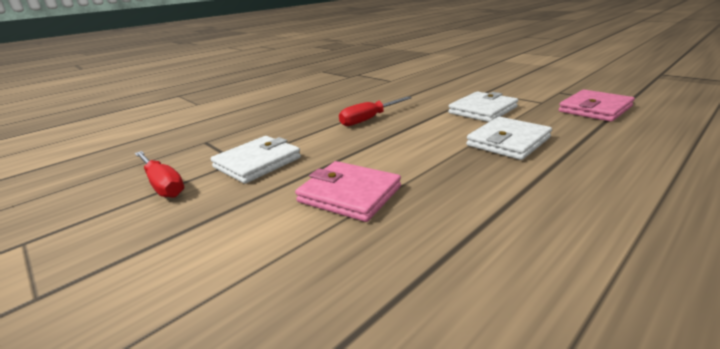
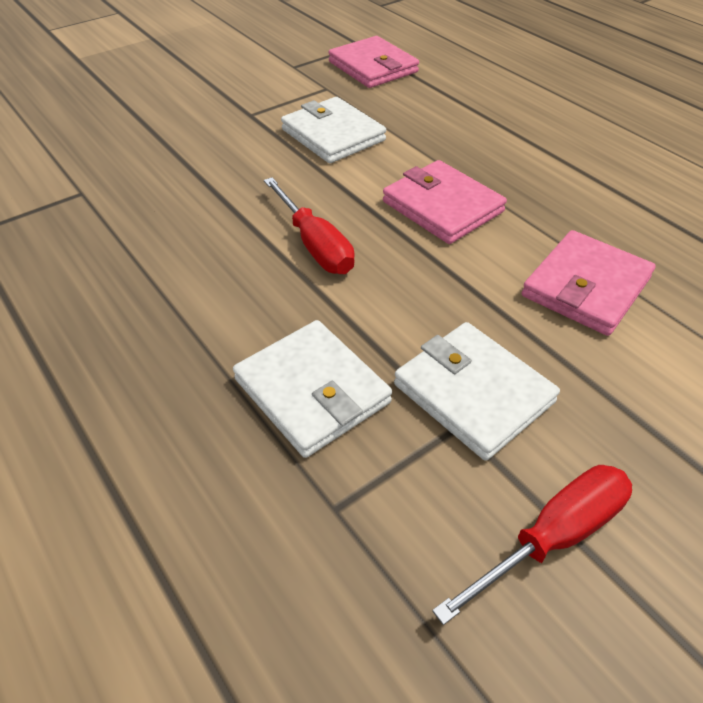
camera: 85 degrees left, 20 degrees up
white wallet [466,117,552,160] -> white wallet moved to [233,320,392,458]
none -> pink wallet [383,160,507,244]

